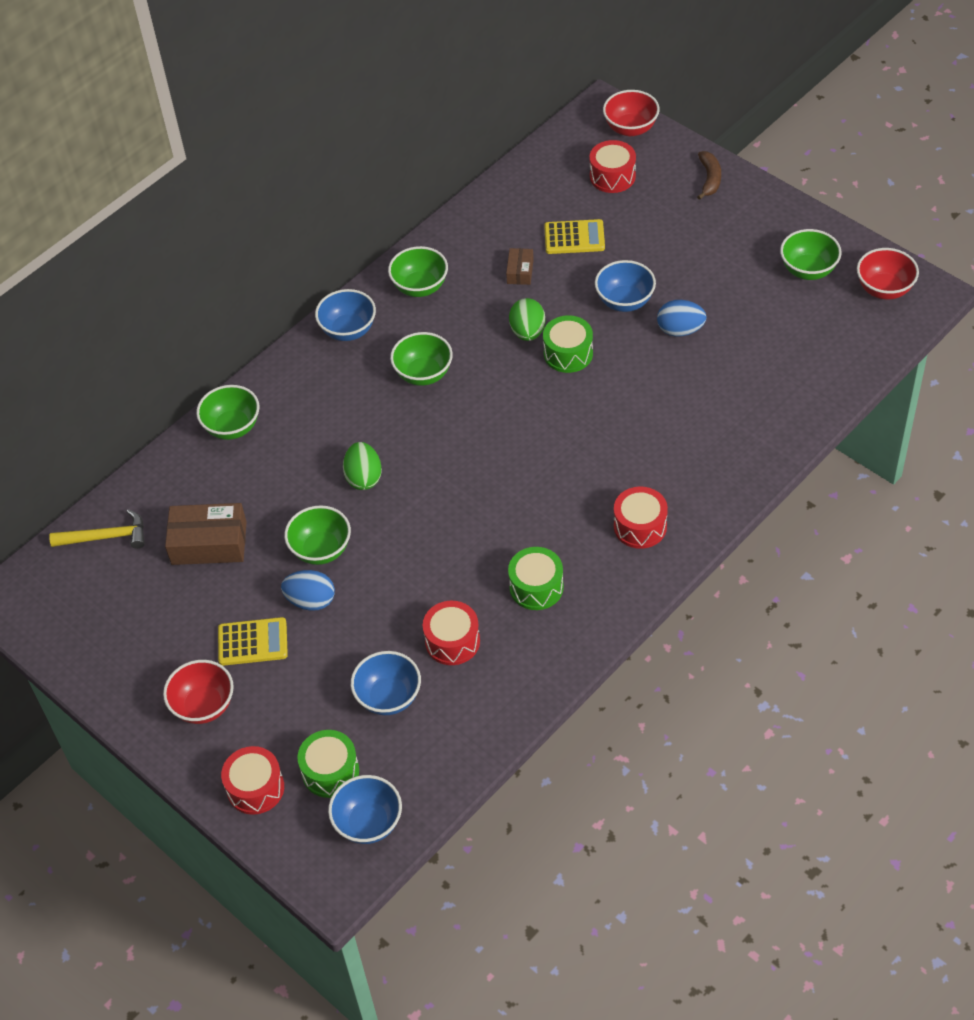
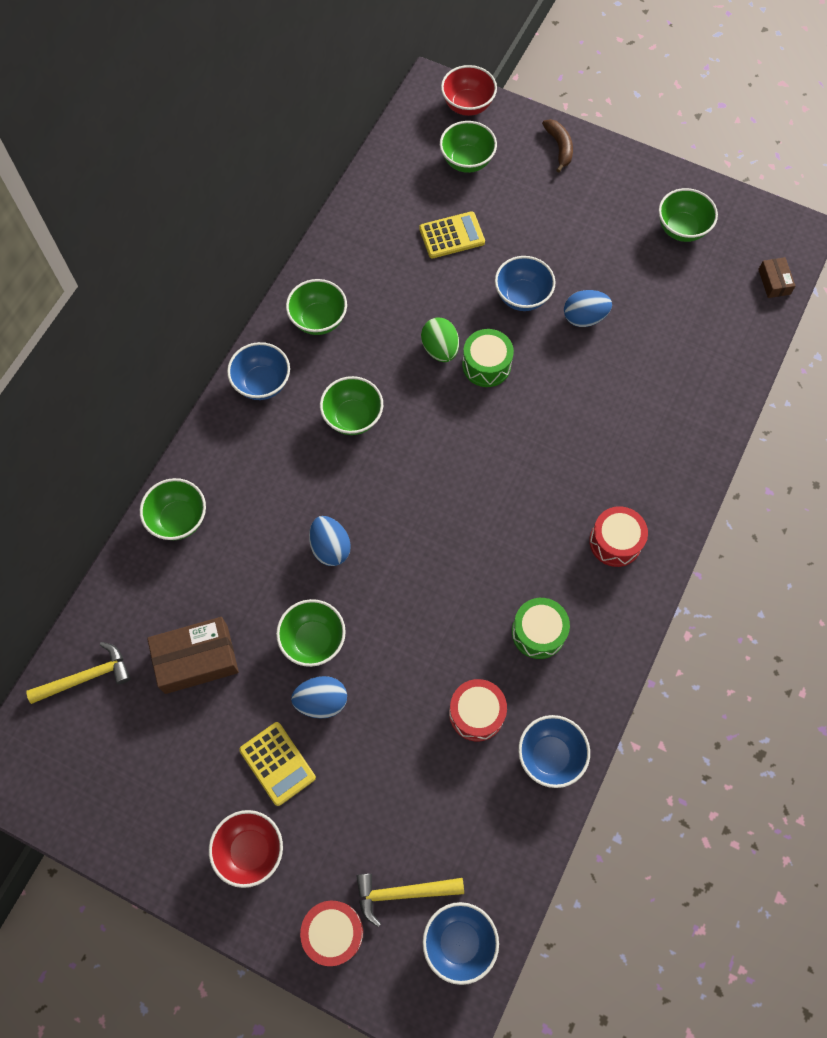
camera: 20 degrees left, 15 degrees up
yellow calculator [218,617,288,666] -> yellow calculator turned 75 degrees clockwise [239,722,316,806]
green drum [297,730,359,798] -> yellow hammer [356,873,464,927]
green egg [343,442,382,490] -> blue egg [309,516,351,566]
blue bowl [351,651,421,715] -> blue bowl moved to [518,715,590,788]
brown box [506,248,534,285] -> brown box moved to [758,257,795,298]
red drum [589,140,636,193] -> green bowl [440,121,497,173]
red bowl [857,248,919,299] -> none

